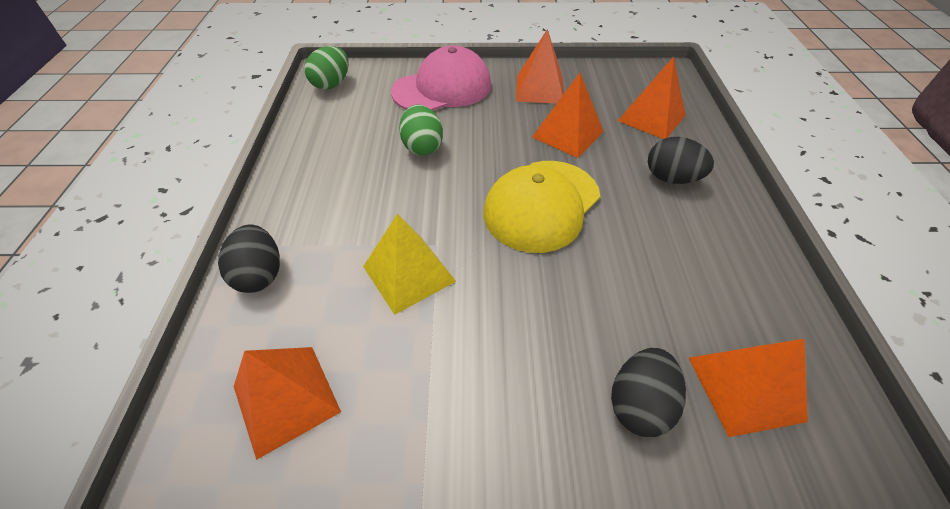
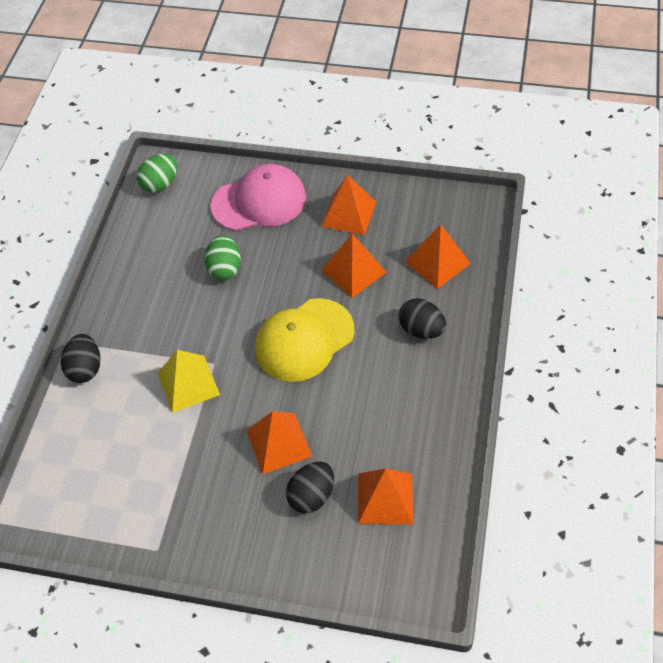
camera: 15 degrees right, 5 degrees up
orange pyramid [234,347,341,460] -> orange pyramid moved to [246,411,312,474]

